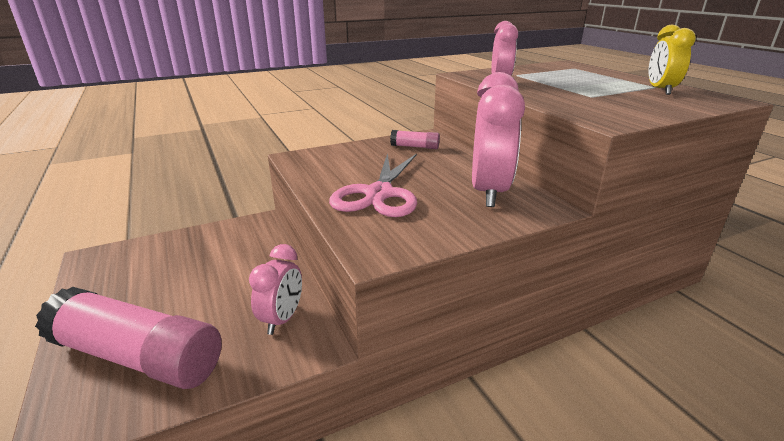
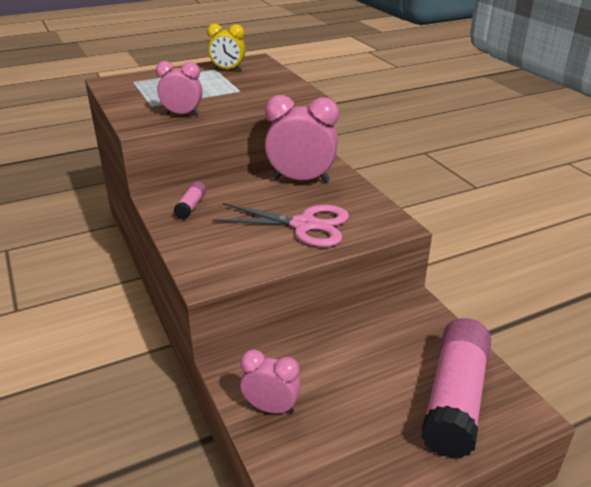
camera: 90 degrees left, 5 degrees up
pink clock [249,244,302,335] -> pink clock moved to [240,349,301,414]

